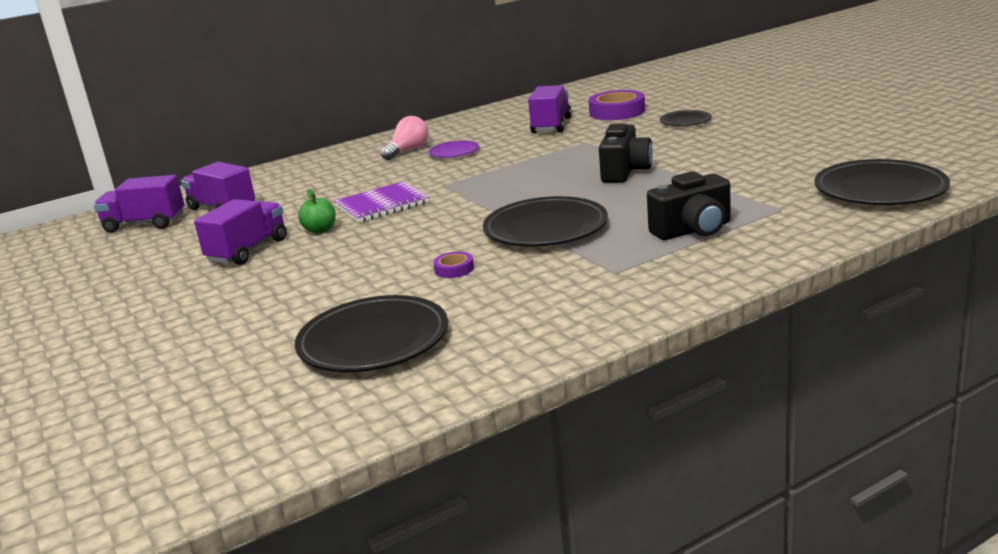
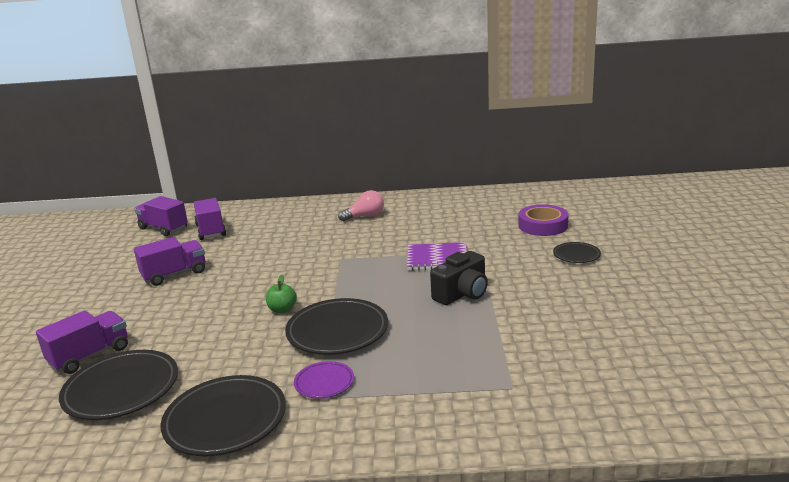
camera: 30 degrees right, 0 degrees up
green apple [298,189,336,234] -> green apple moved to [266,275,297,313]
purple notebook [334,181,429,223] -> purple notebook moved to [407,242,467,271]
purple plate [428,140,479,158] -> purple plate moved to [294,361,354,398]
purple tape [433,252,474,278] -> none
purple truck [528,85,572,133] -> purple truck moved to [36,310,128,374]
black camera [647,171,731,240] -> none
black plate [814,159,950,205] -> black plate moved to [161,375,286,456]

